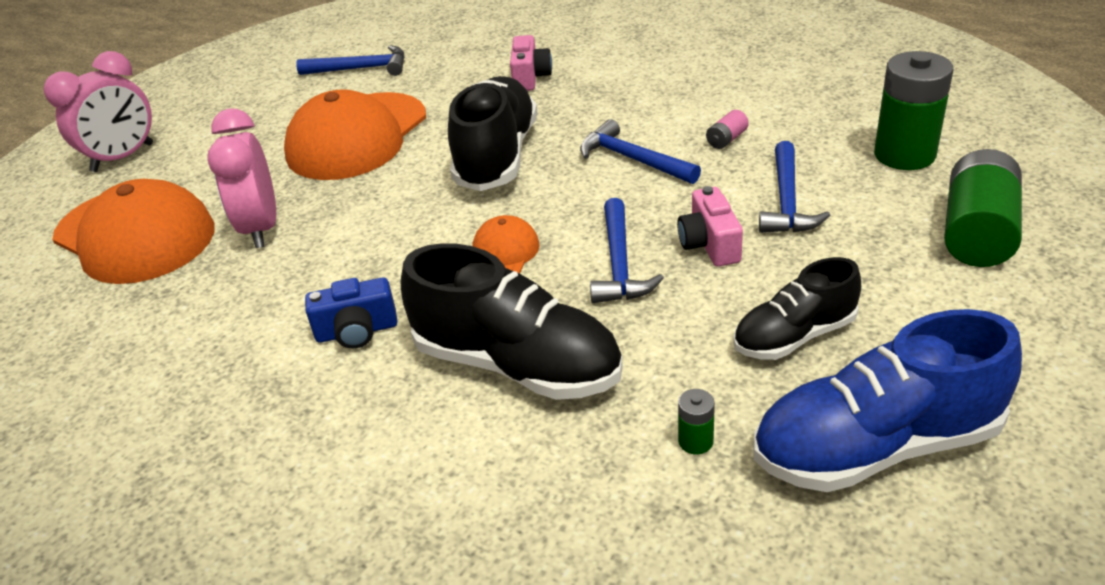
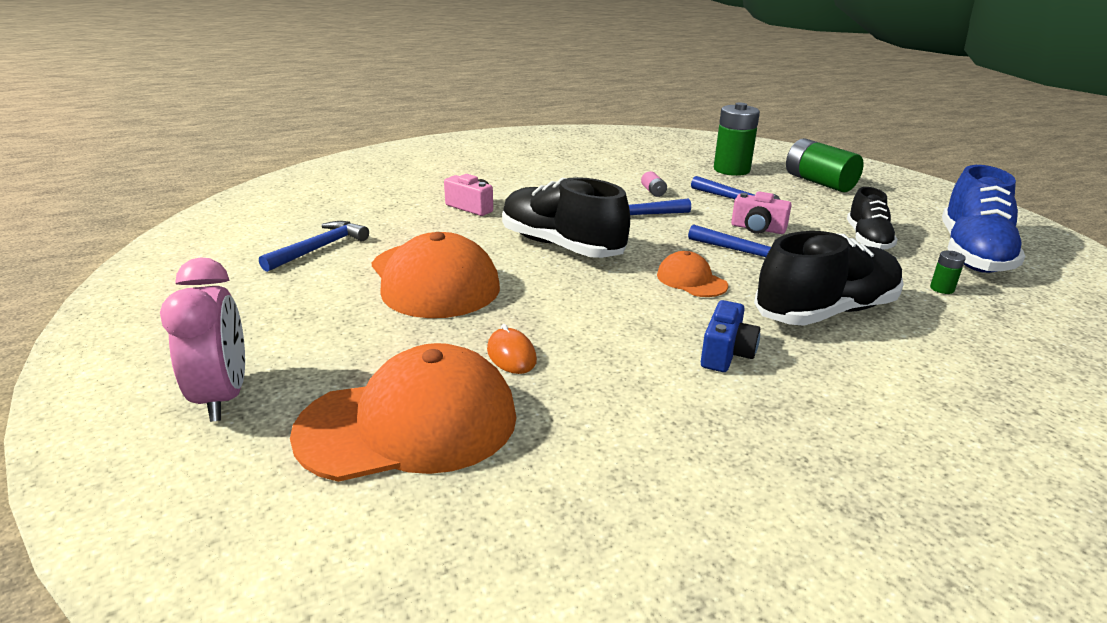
camera: 60 degrees left, 10 degrees down
pink clock [207,109,276,248] -> orange mouse [487,324,537,374]

